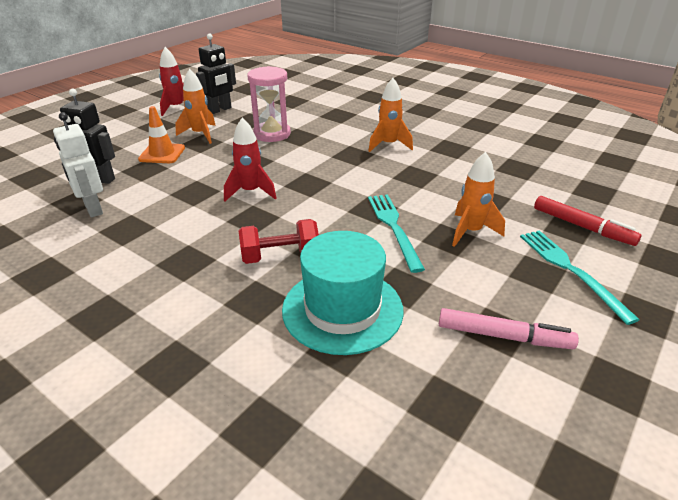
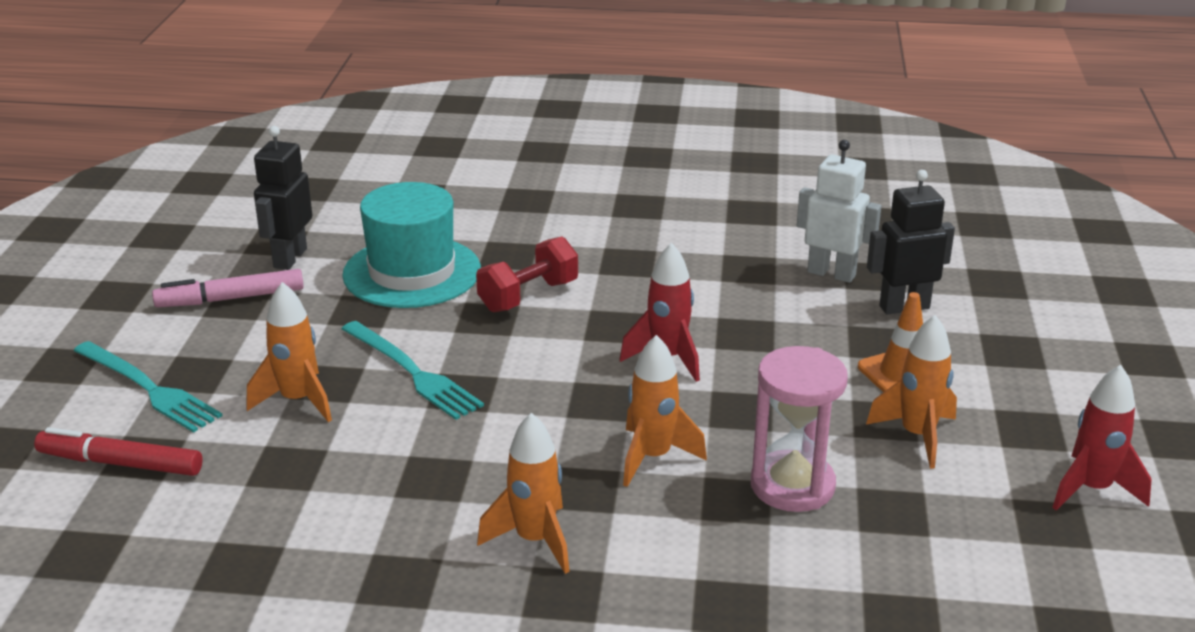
camera: 150 degrees right, 5 degrees down
black robot [196,34,236,114] -> black robot moved to [254,126,312,270]
none -> orange rocket [623,335,707,487]

